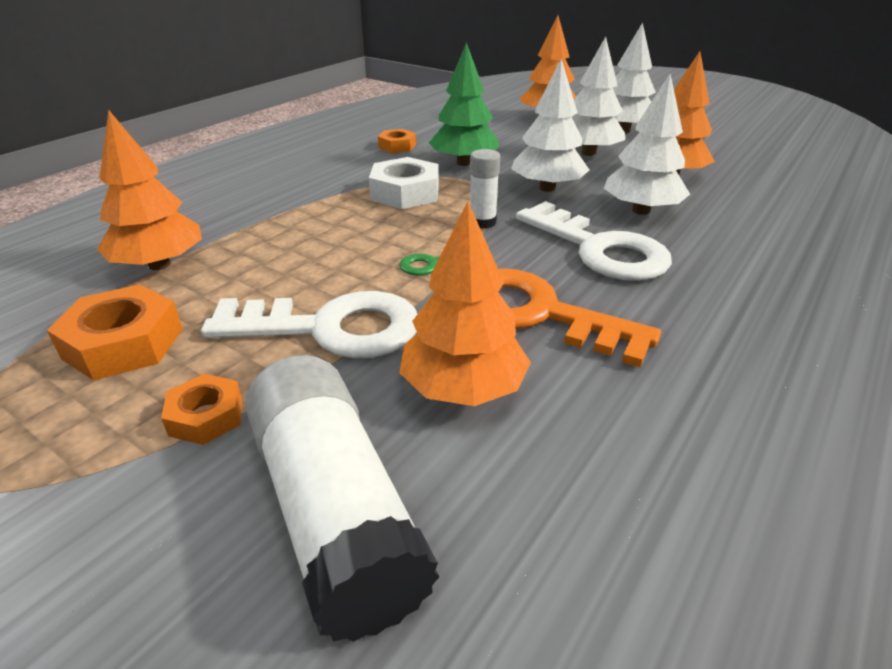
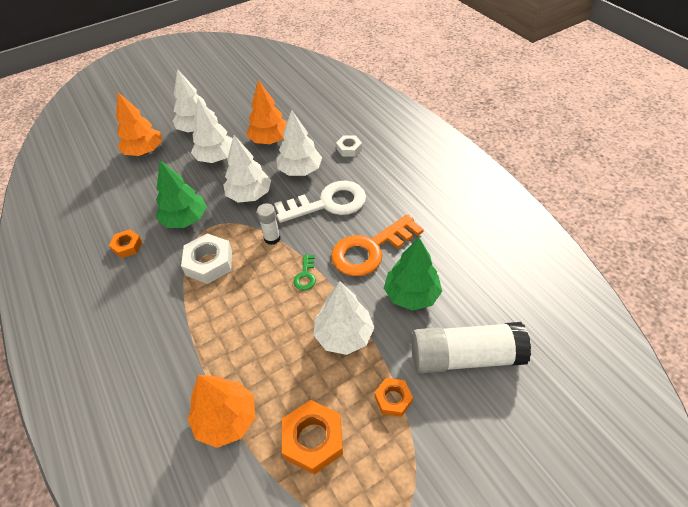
camera: 65 degrees left, 15 degrees up
white key [201,291,417,358] -> white tree [314,282,374,355]
orange tree [399,201,531,406] -> green tree [384,237,442,311]
none -> white nut [336,136,362,156]

